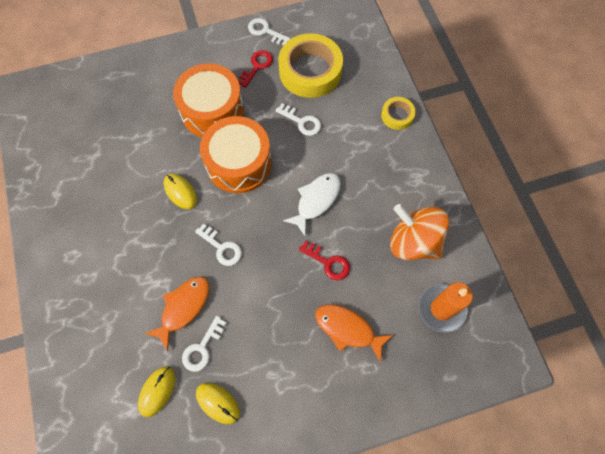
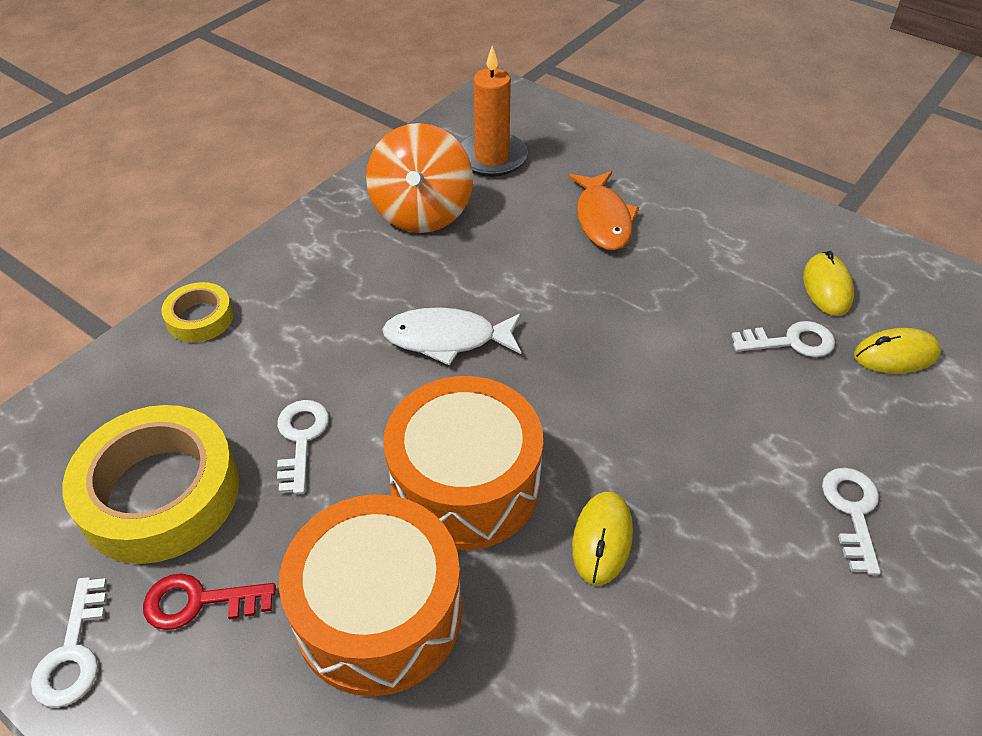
camera: 125 degrees left, 20 degrees down
orange fish [144,276,209,351] -> none
white key [195,224,242,266] -> white key moved to [822,468,881,575]
red key [299,241,350,280] -> none

